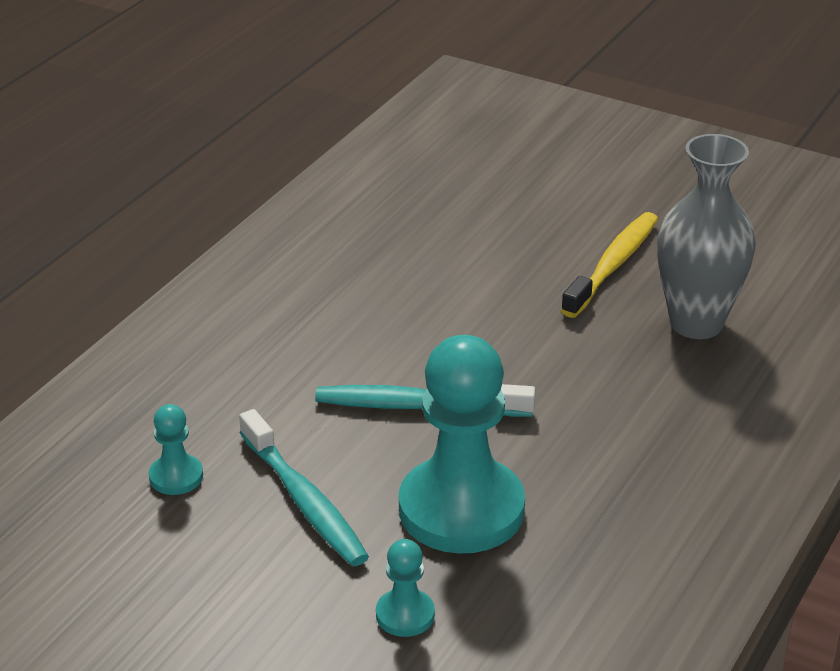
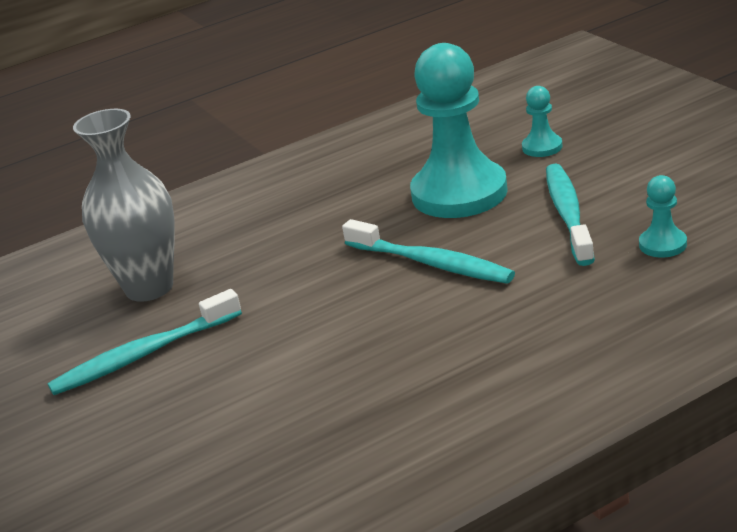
camera: 145 degrees left, 5 degrees down
yellow toothbrush [561,212,658,318] -> turquoise toothbrush [47,289,242,395]

